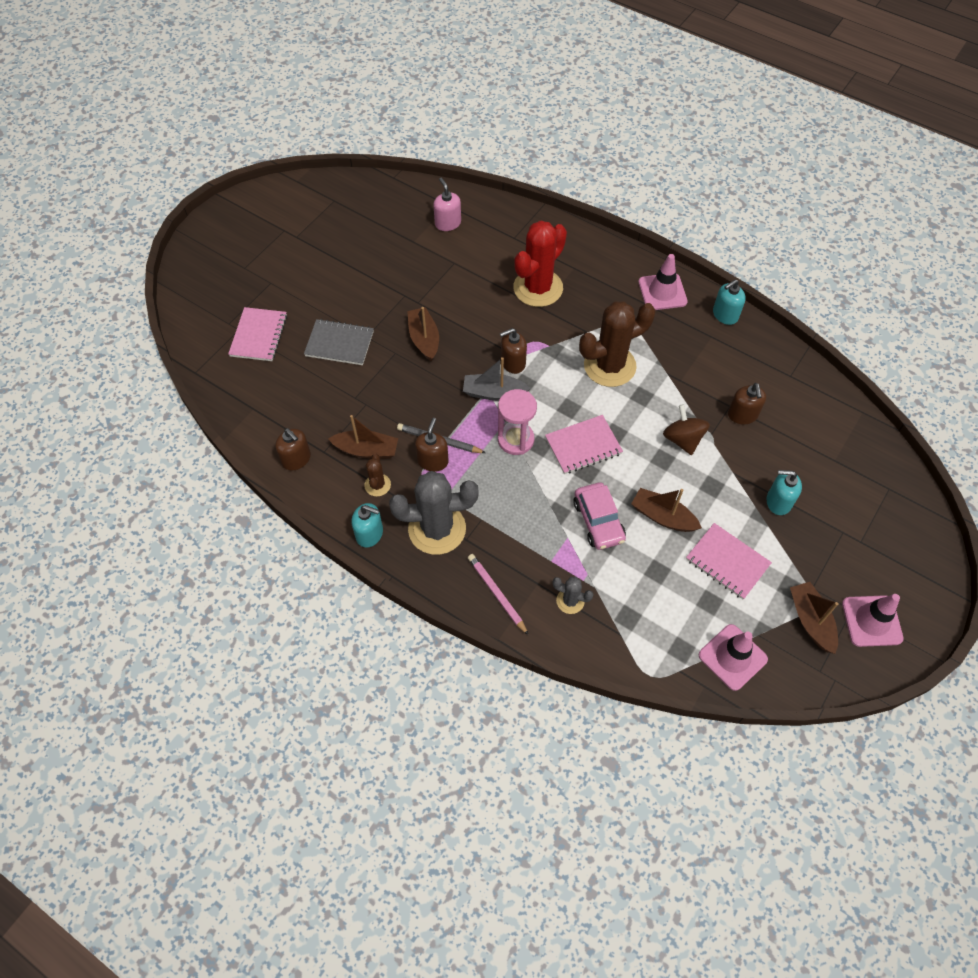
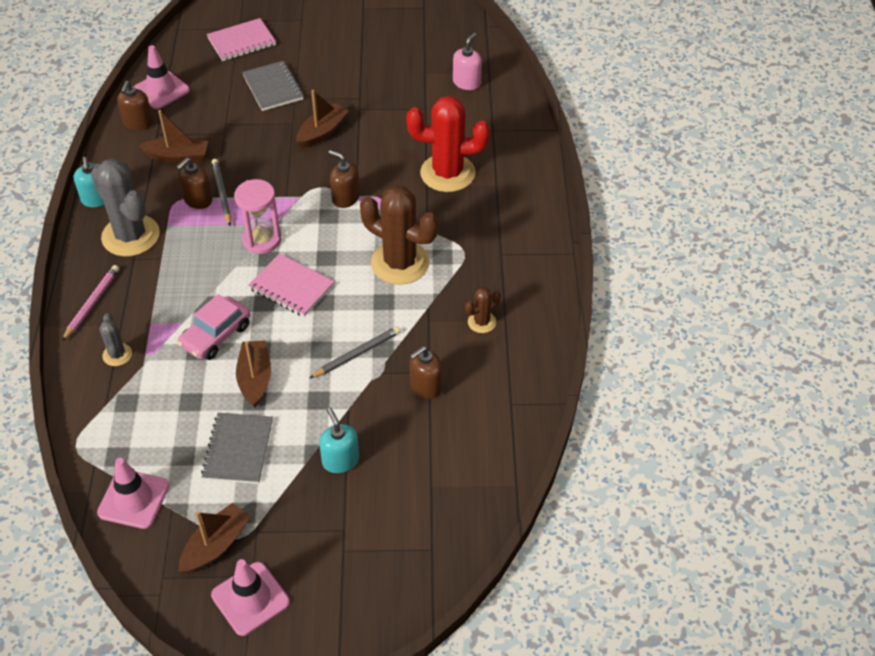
camera: 55 degrees right, 10 degrees down
brown boat [329,415,398,459] -> brown boat turned 60 degrees counterclockwise [139,110,208,163]
brown cactus [364,454,391,496] -> brown cactus moved to [465,287,501,333]
brown soap dispenser [415,418,449,472] -> brown soap dispenser turned 150 degrees clockwise [176,157,213,209]
grey boat [463,357,531,401] -> none
pink traffic cone [638,254,688,310] -> pink traffic cone moved to [134,45,190,109]
brown spinning top [663,404,710,455] -> grey pencil [309,326,401,378]
pink notebook [686,523,772,599] -> grey notebook [201,413,273,484]
turquoise soap dispenser [713,279,746,325] -> none

